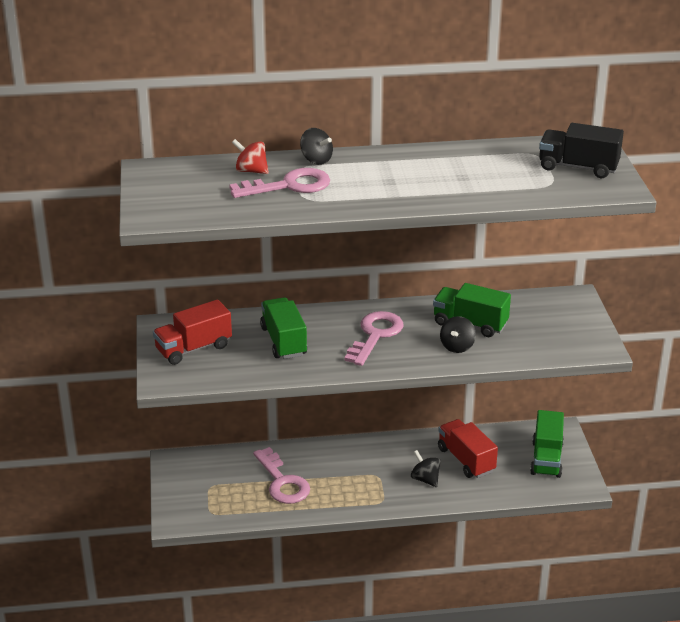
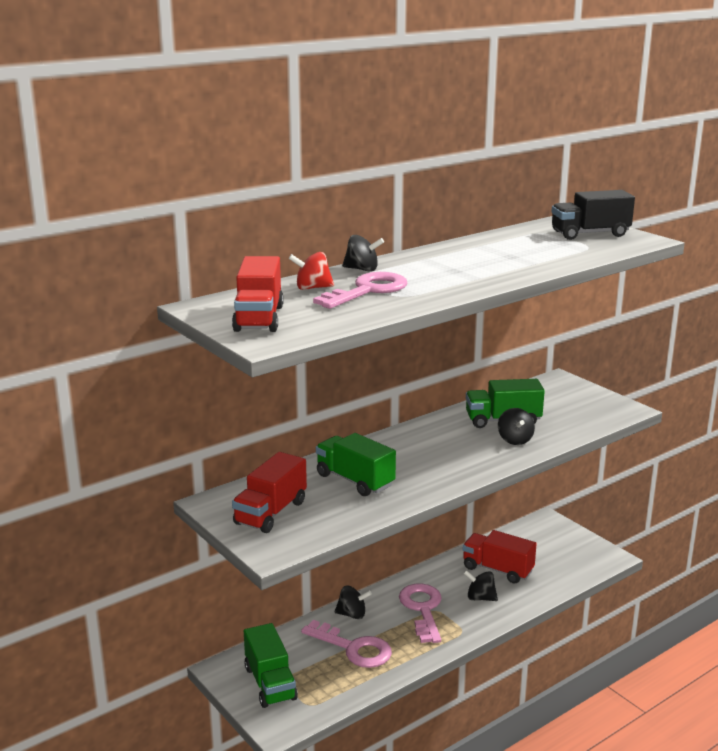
camera: 30 degrees left, 10 degrees down
pink key [344,311,403,366] -> pink key moved to [399,584,442,643]
green truck [530,410,564,478] -> green truck moved to [244,623,298,708]
none -> red truck [232,256,284,332]
none -> black spinning top [334,586,372,619]

